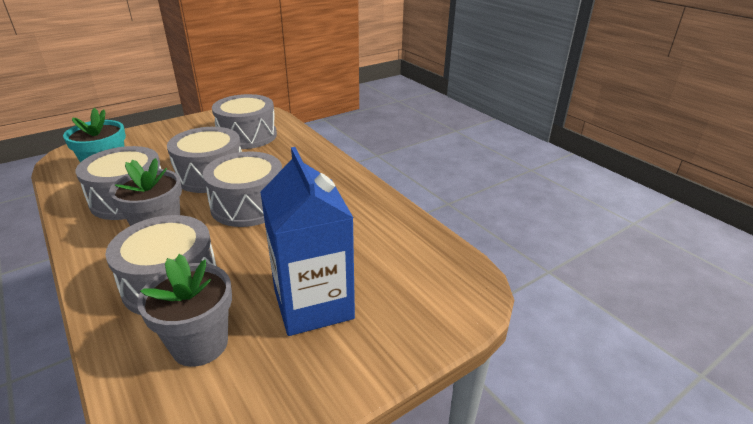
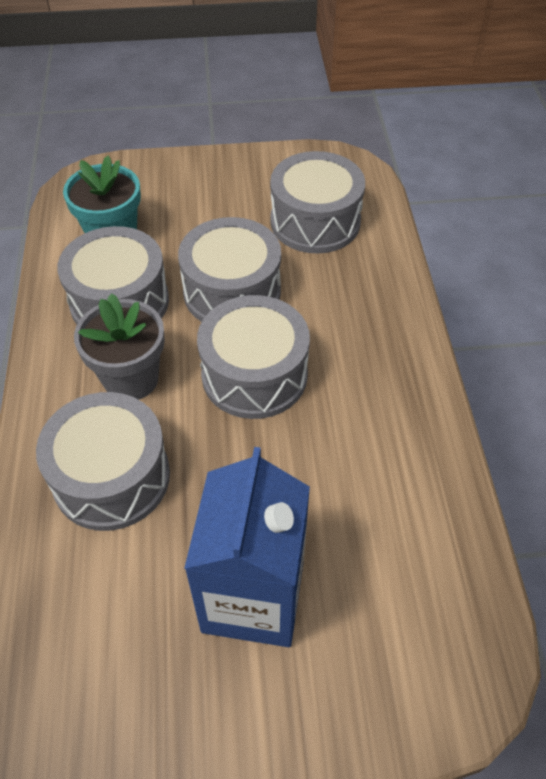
camera: 30 degrees right, 20 degrees up
grey flower pot [137,254,232,367] -> none

